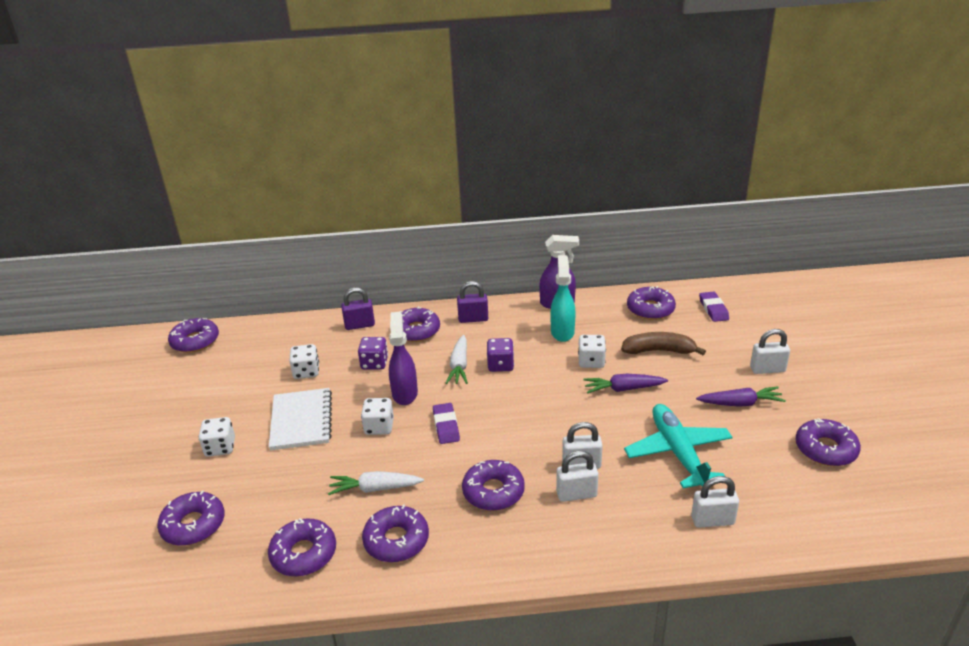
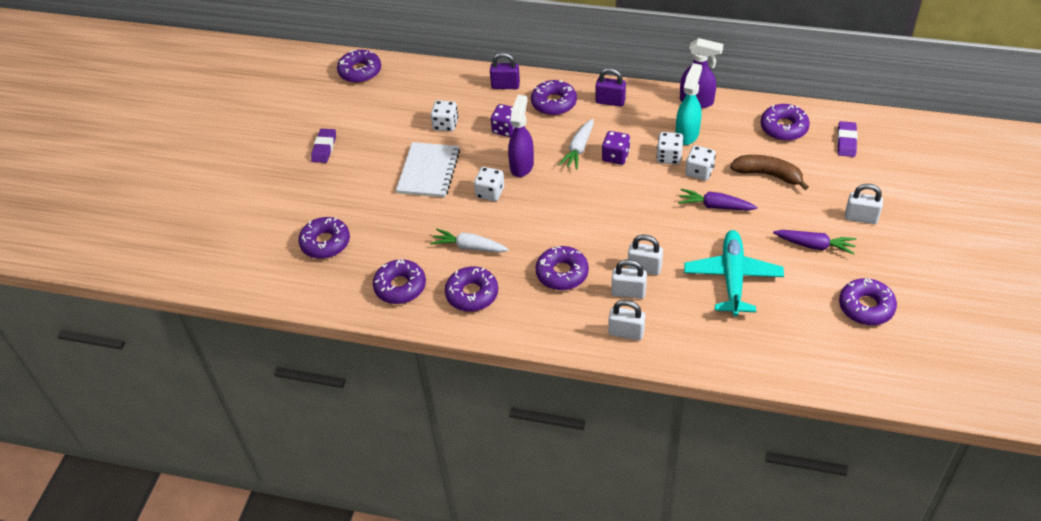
camera: 20 degrees right, 15 degrees up
white dice [199,417,235,457] -> white dice moved to [656,132,684,165]
purple eraser [433,403,460,444] -> purple eraser moved to [311,129,336,163]
white padlock [691,476,739,528] -> white padlock moved to [608,300,645,340]

